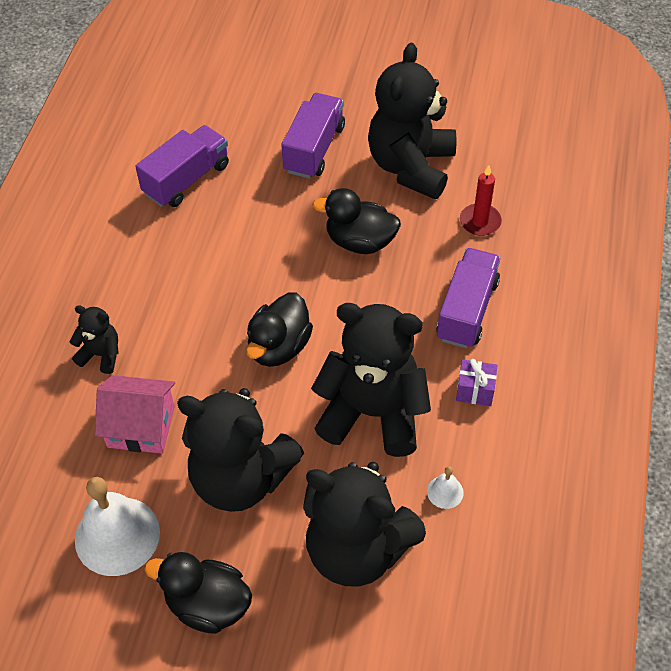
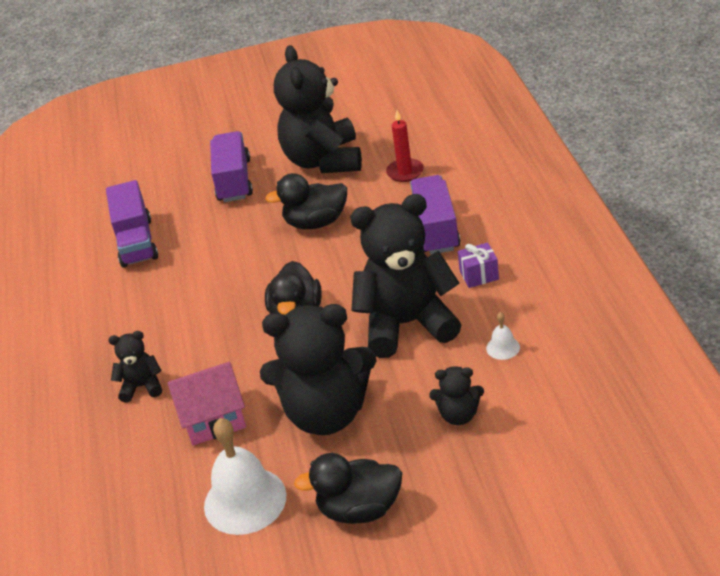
camera: 20 degrees left, 15 degrees down
purple truck [135,125,229,207] -> purple truck turned 150 degrees clockwise [106,180,158,268]
black teddy bear [303,462,426,587] -> black teddy bear [429,366,484,425], size x0.46

